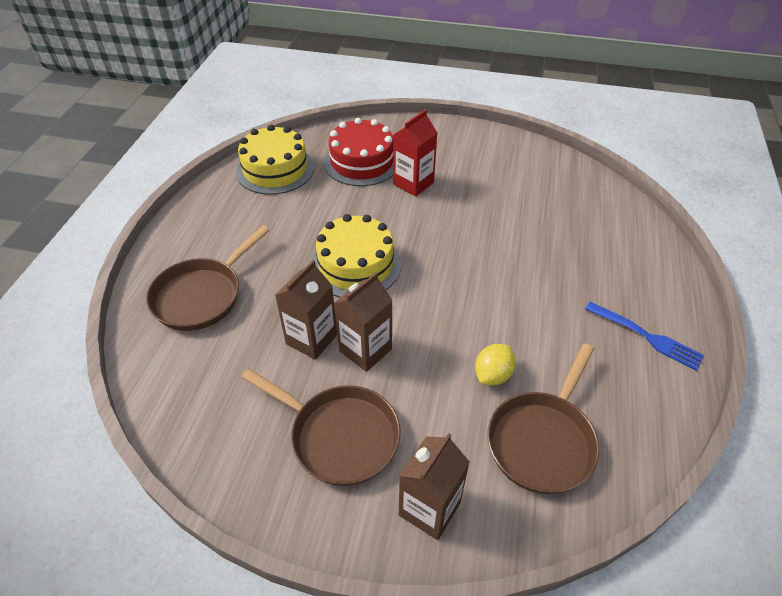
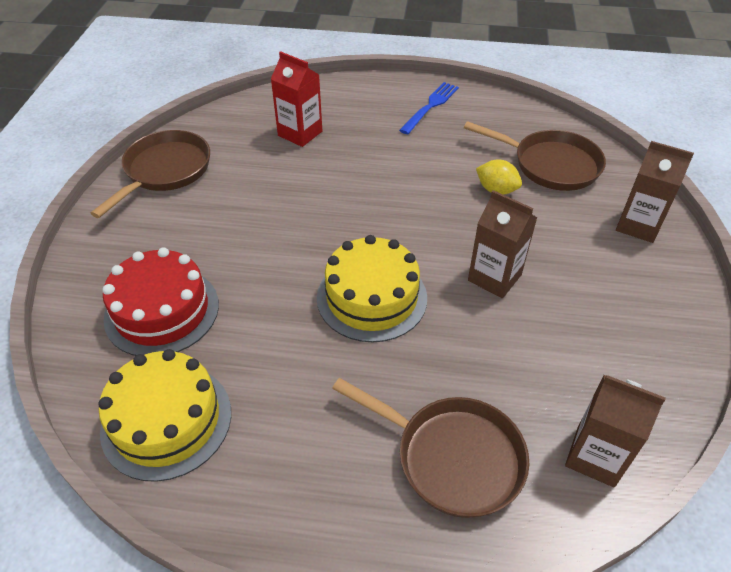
camera: 95 degrees left, 0 degrees up
brown pan [241,368,401,486] -> brown pan moved to [90,130,210,218]
brown carton [275,260,337,360] -> brown carton moved to [565,375,666,488]
red carton [393,109,437,197] -> red carton moved to [271,51,322,147]

